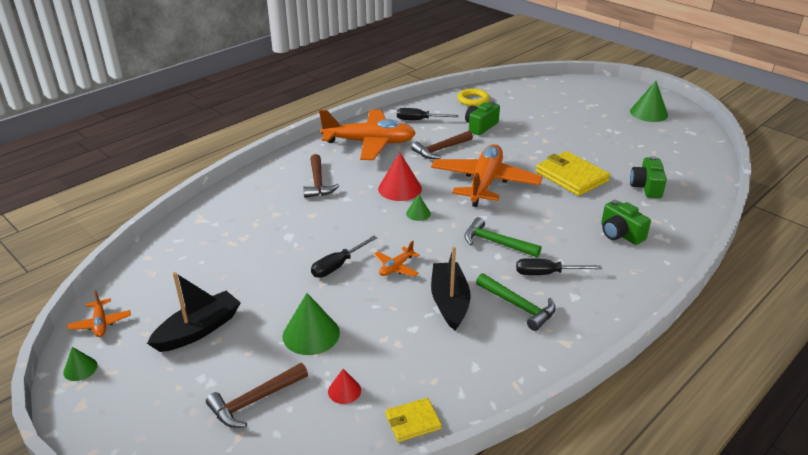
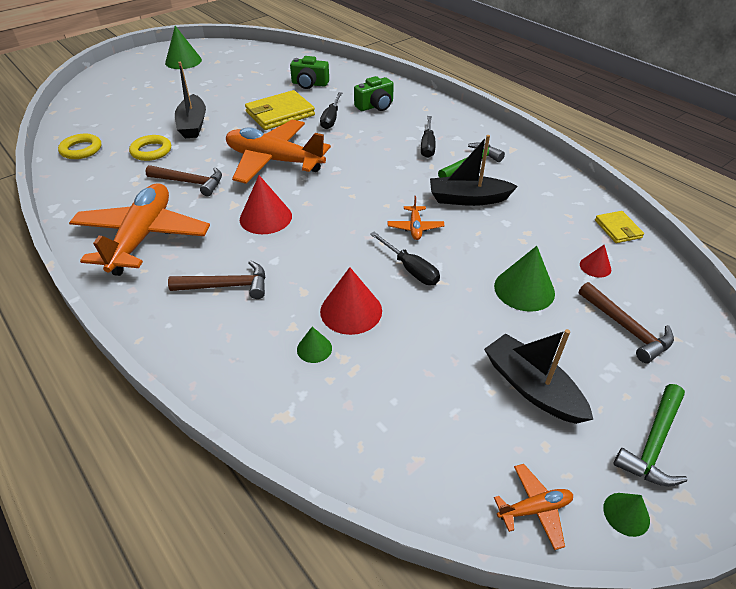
camera: 85 degrees left, 10 degrees up
orange plane [374,241,420,277] -> orange plane turned 45 degrees clockwise [388,196,445,240]
black screwdriver [397,108,459,120] -> black screwdriver moved to [320,92,342,129]
green cone [406,194,431,221] -> green cone moved to [297,327,332,363]
brown hammer [411,131,473,159] -> brown hammer turned 45 degrees counterclockwise [146,165,222,196]
green hammer [464,217,541,257] -> green hammer moved to [613,384,687,487]
green camera [465,101,500,135] -> yellow ring [129,135,171,161]
none -> black boat [175,62,206,138]
none -> red cone [320,267,382,335]

